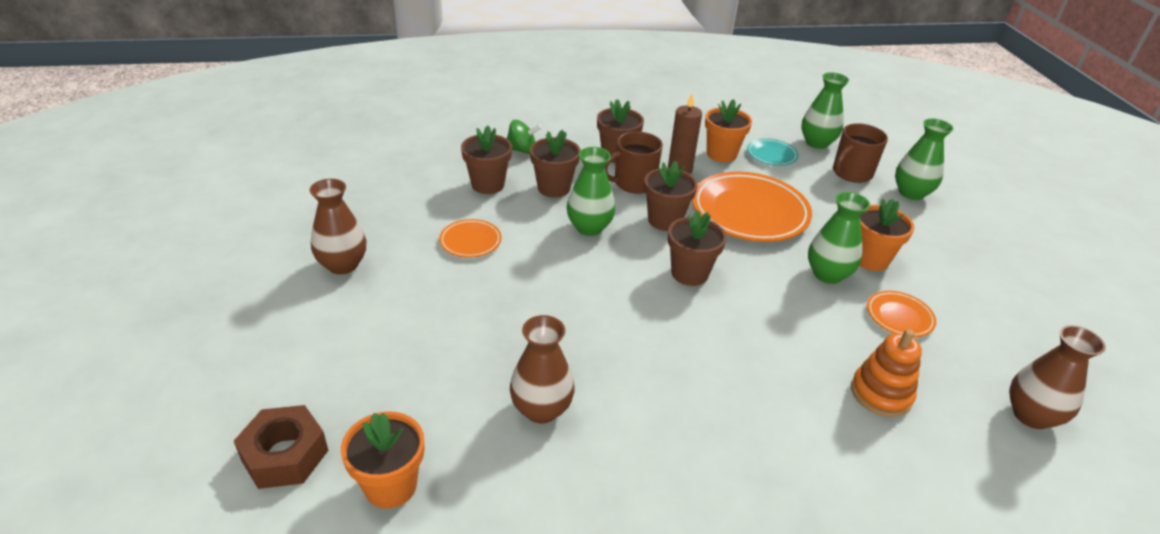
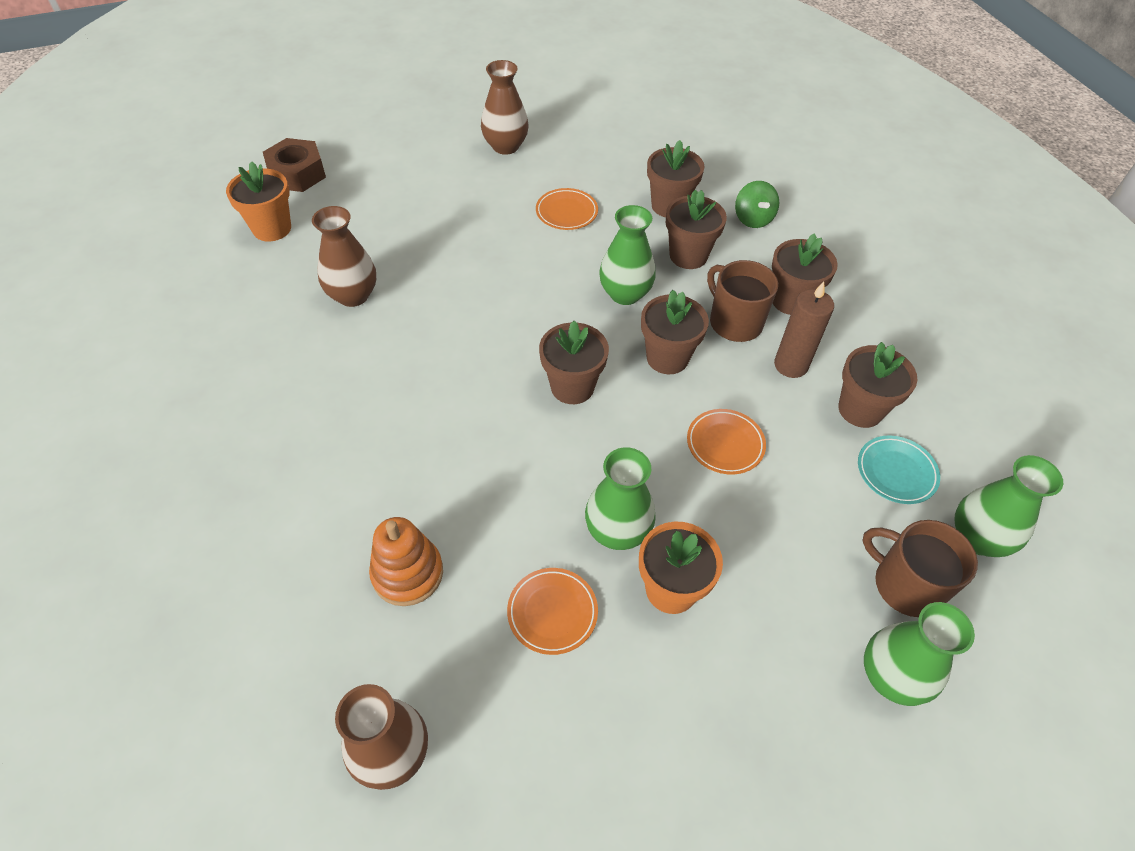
camera: 80 degrees right, 15 degrees up
orange plate [692,172,812,242] -> orange plate [687,409,766,475], size x0.48
orange flower pot [705,99,752,162] -> brown flower pot [838,342,918,428]

